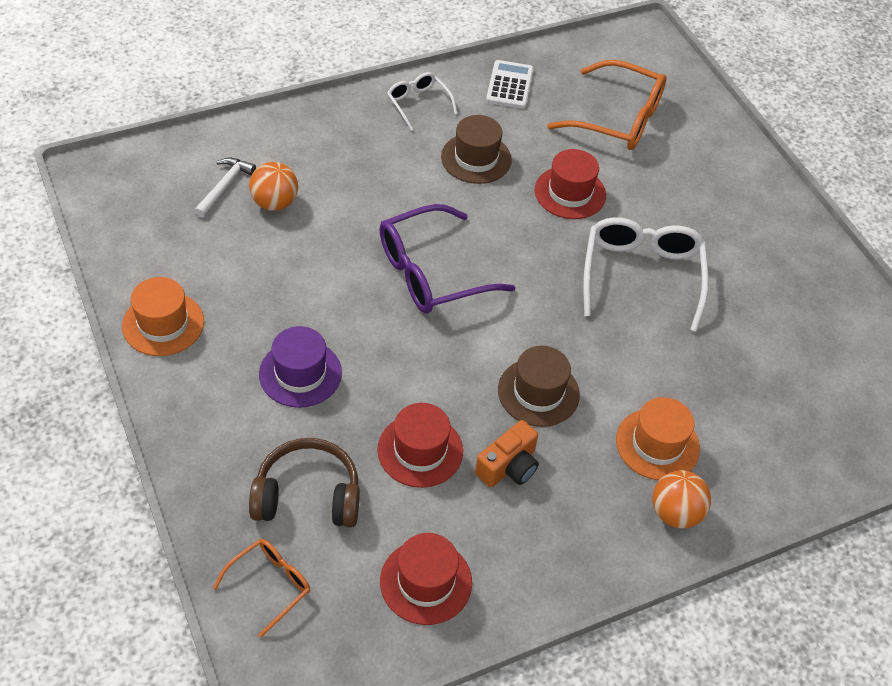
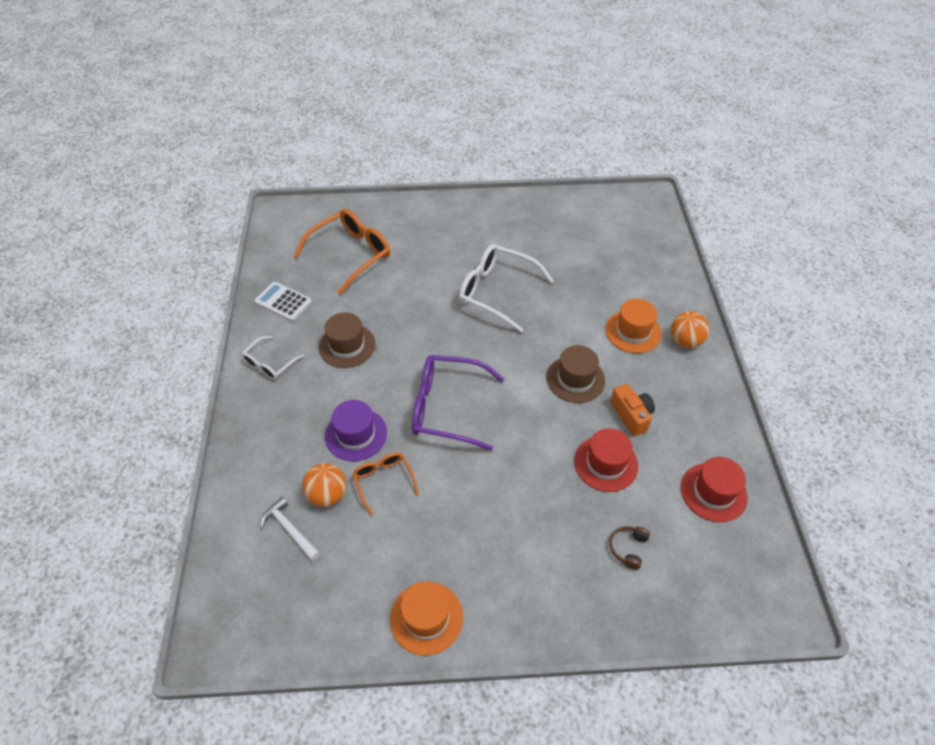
camera: 65 degrees left, 0 degrees up
orange glasses [213,539,310,638] -> orange glasses moved to [352,452,419,515]
brown headphones [249,438,360,527] -> brown headphones [609,526,650,570], size x0.50
purple hat [259,326,342,408] -> purple hat moved to [325,400,387,461]
purple glasses [379,204,515,314] -> purple glasses turned 105 degrees clockwise [412,355,504,451]
white glasses [387,72,458,131] -> white glasses turned 45 degrees counterclockwise [241,336,304,380]
red hat [535,149,606,219] -> none

